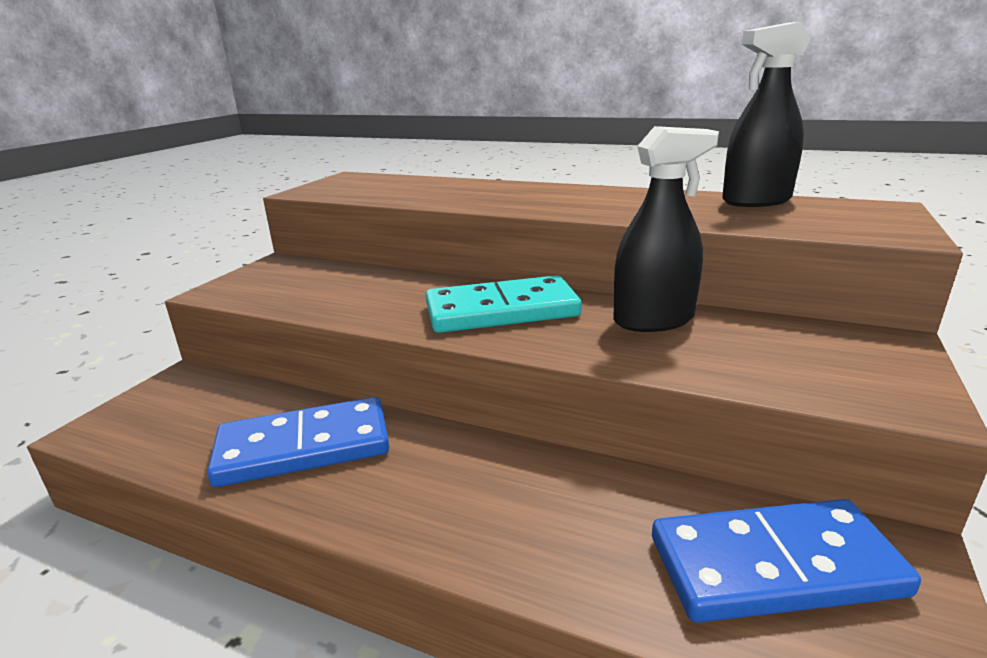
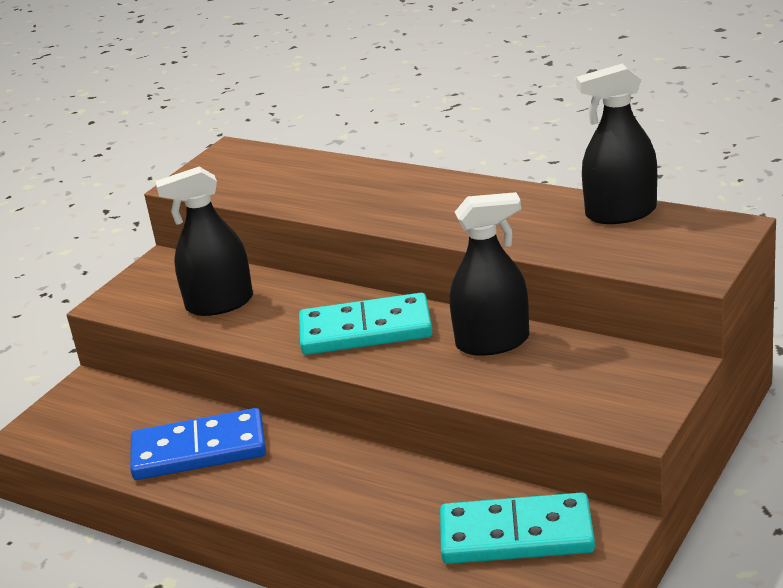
camera: 10 degrees right, 5 degrees up
blue domino [652,499,921,623] -> turquoise domino [440,492,595,564]
none -> black spray bottle [155,167,253,316]

